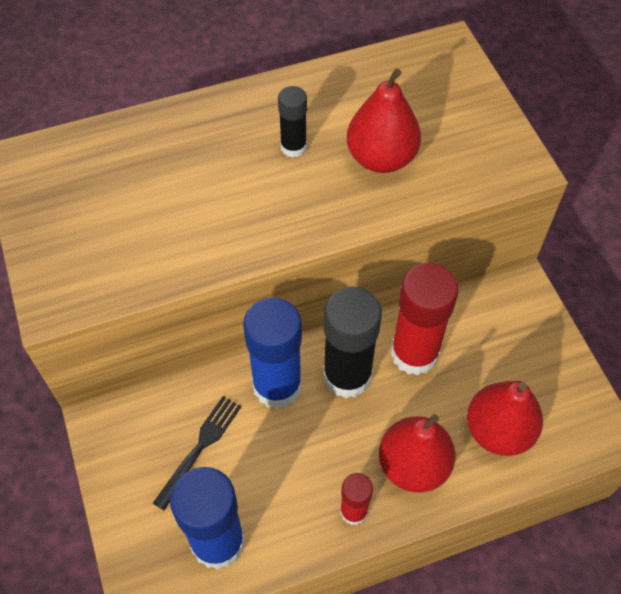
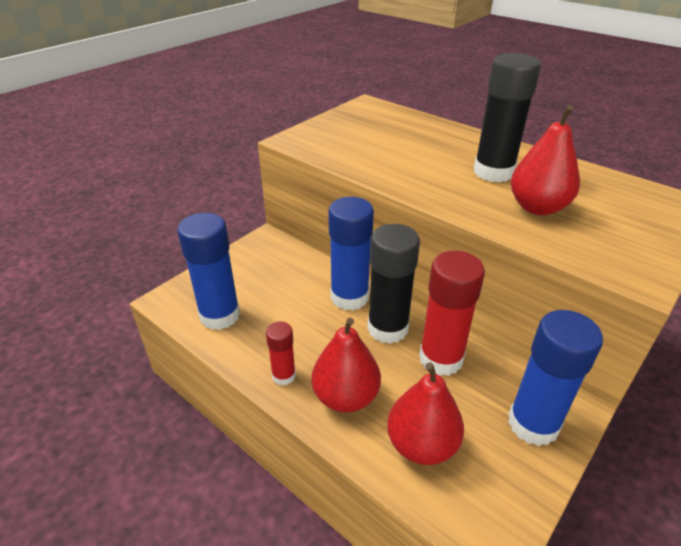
camera: 60 degrees right, 20 degrees down
black fork [153,396,241,510] -> none
black glue stick [278,86,307,158] -> black glue stick [474,53,541,182], size x1.89
none -> blue glue stick [508,310,603,446]

